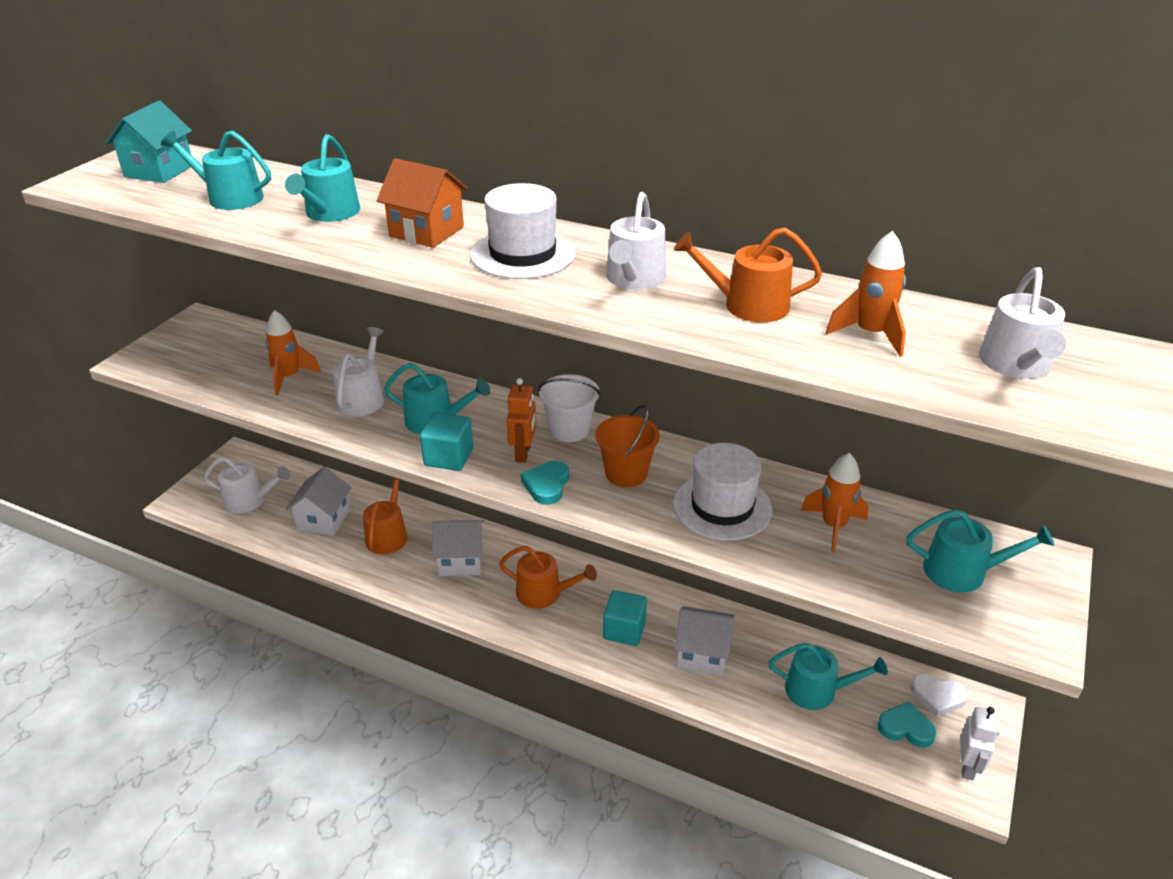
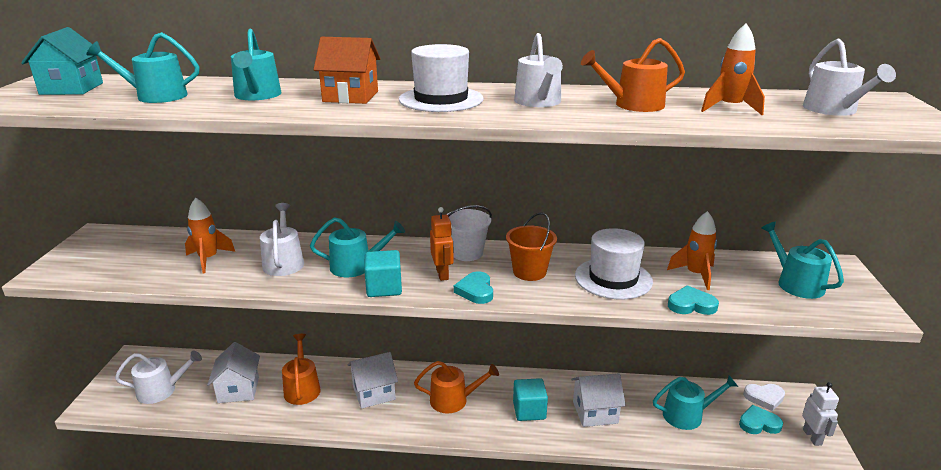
camera: 20 degrees left, 10 degrees down
turquoise watering can [906,509,1054,592] -> turquoise watering can turned 105 degrees counterclockwise [761,221,844,299]
none -> turquoise heart [668,285,719,315]

